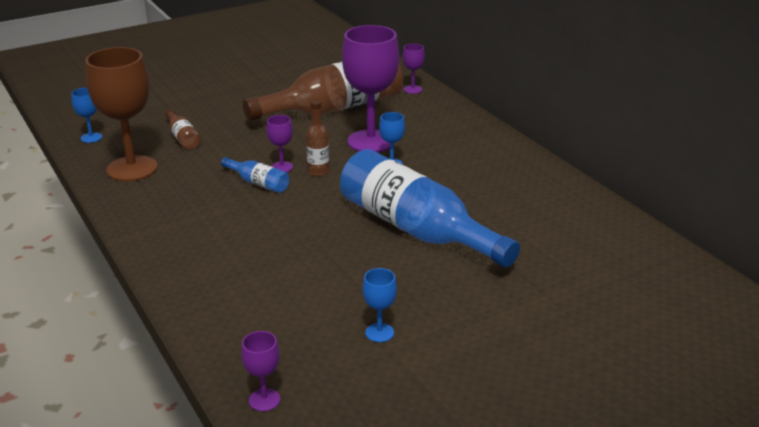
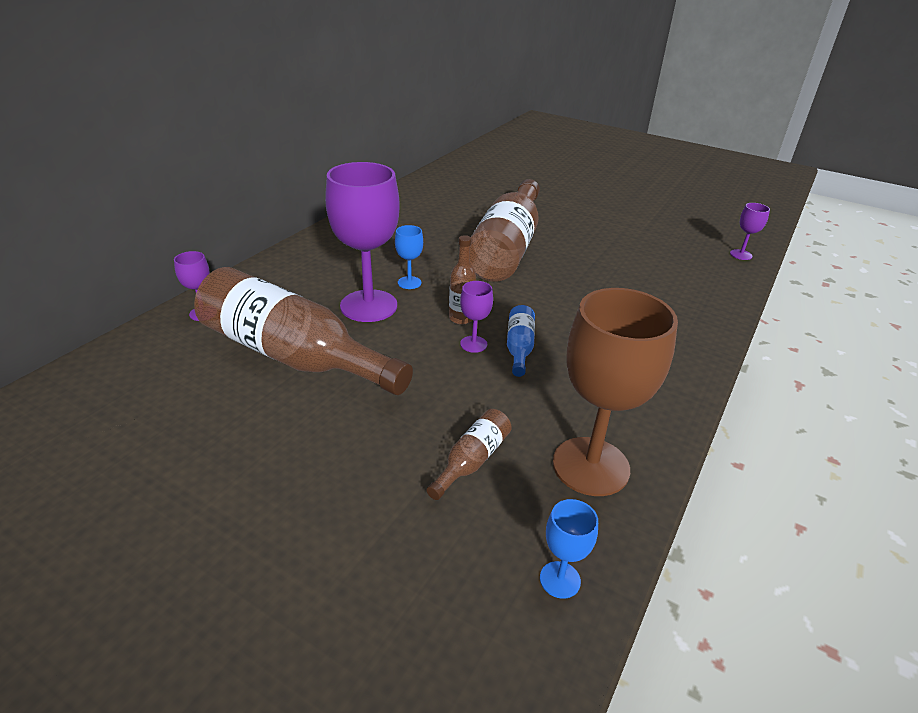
camera: 120 degrees left, 5 degrees up
blue bottle [340,149,520,267] -> brown bottle [470,179,540,282]
blue goblet [363,268,397,342] -> none

